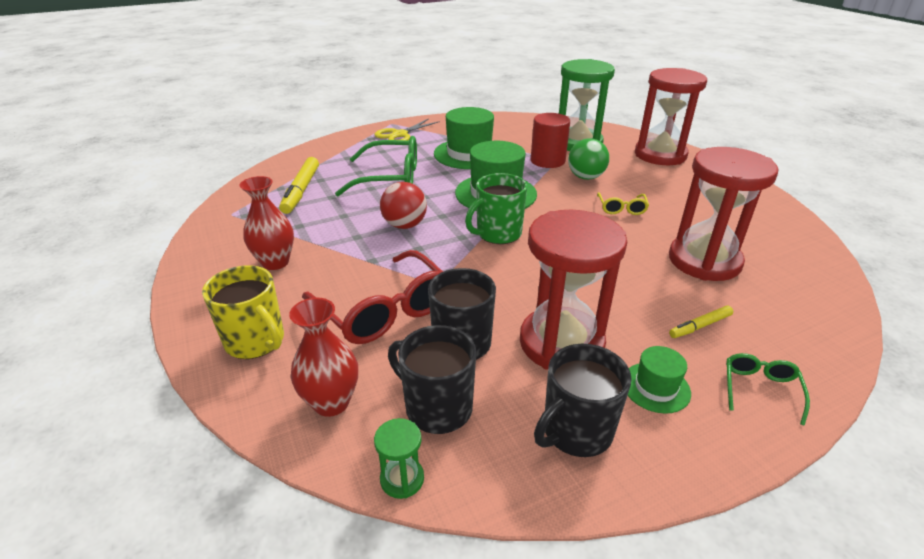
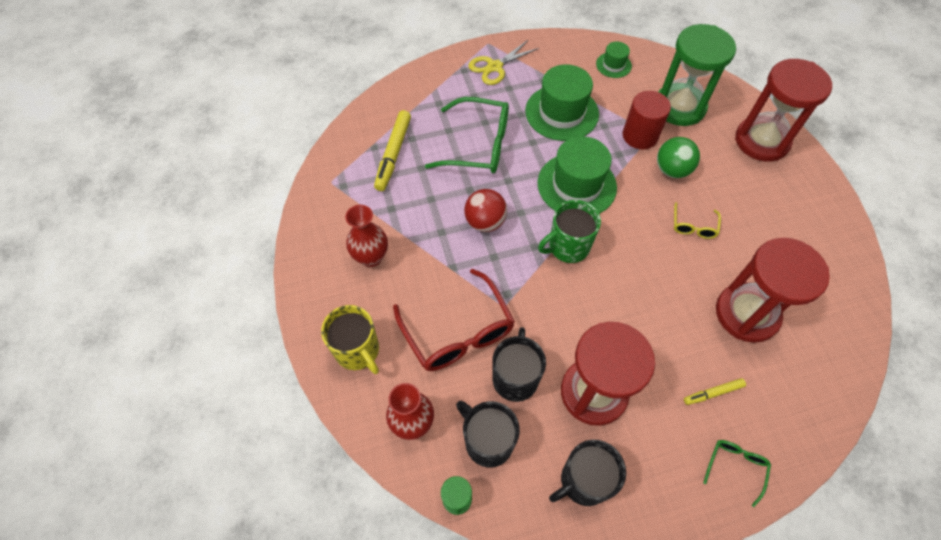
camera: 10 degrees right, 25 degrees up
green hat [628,346,691,414] -> green hat moved to [596,42,632,78]

